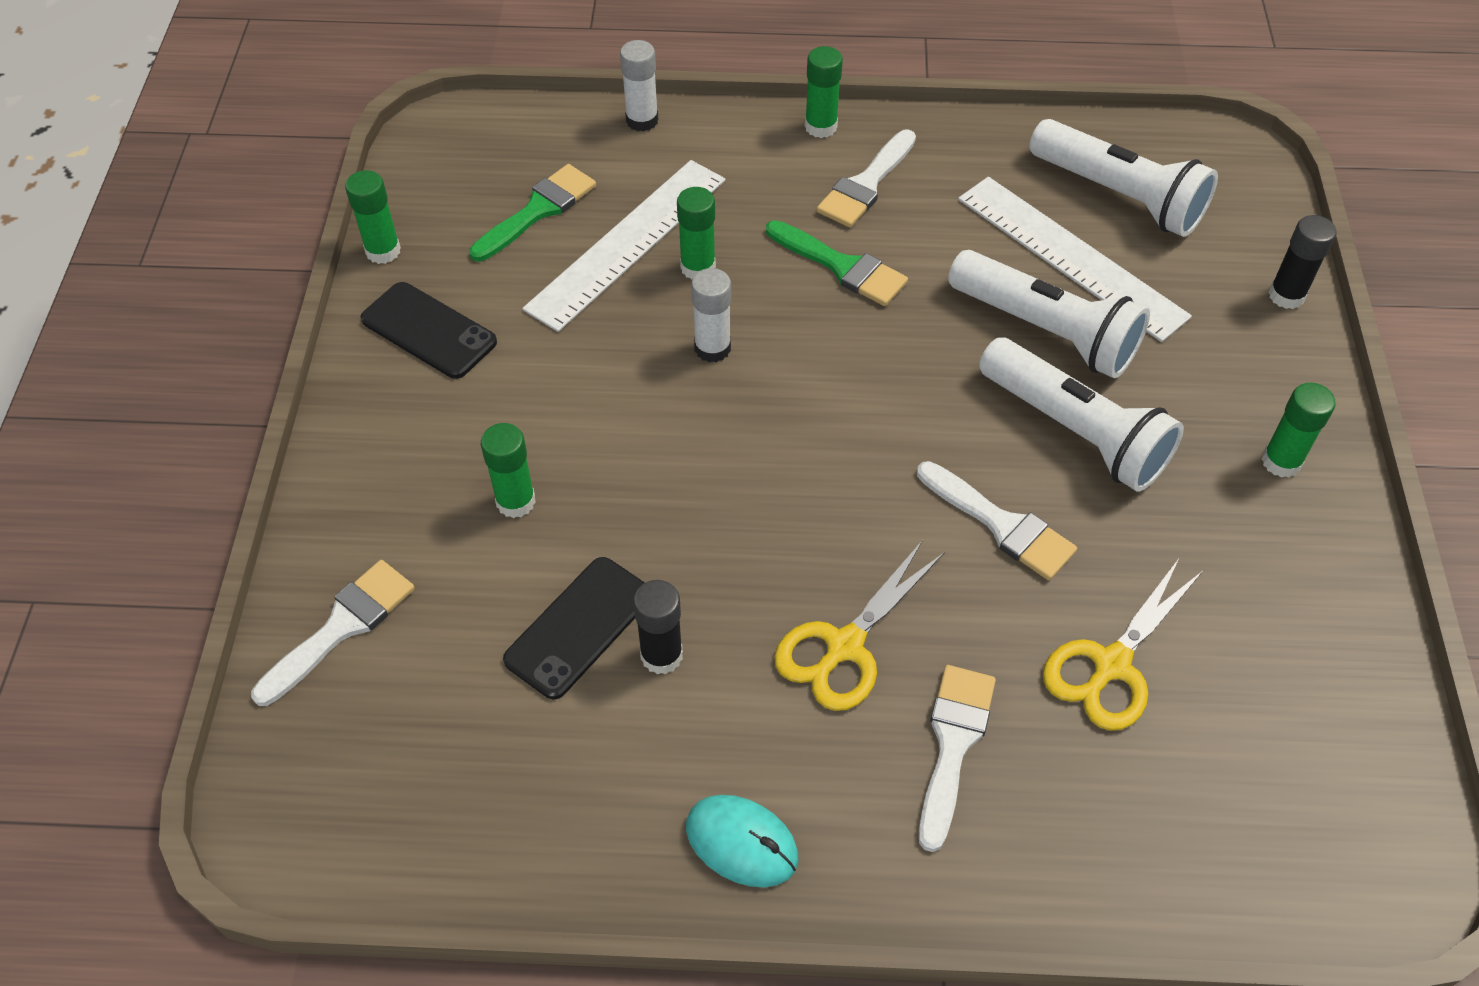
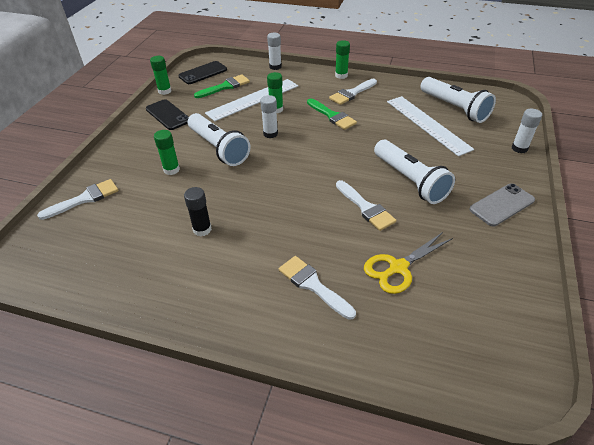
camera: 15 degrees right, 10 degrees down
black phone [503,557,645,699] -> black phone moved to [178,61,227,84]
turquoise mouse [686,795,798,887] -> none
yellow scissors [774,540,945,711] -> none
white brush [919,665,996,852] -> white brush turned 75 degrees counterclockwise [279,256,356,320]
white flashlight [948,250,1150,378] -> white flashlight moved to [188,113,251,166]
green glue stick [1262,383,1336,478] -> grey phone [469,184,535,227]
black glue stick [1268,215,1336,309] -> white glue stick [511,109,542,153]

